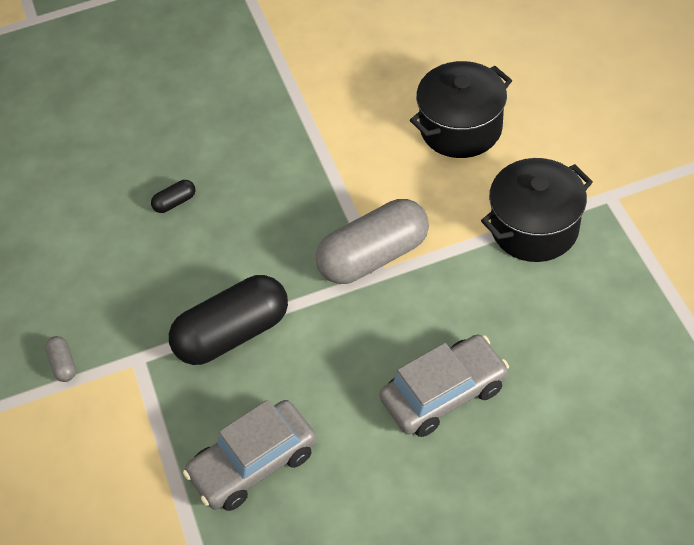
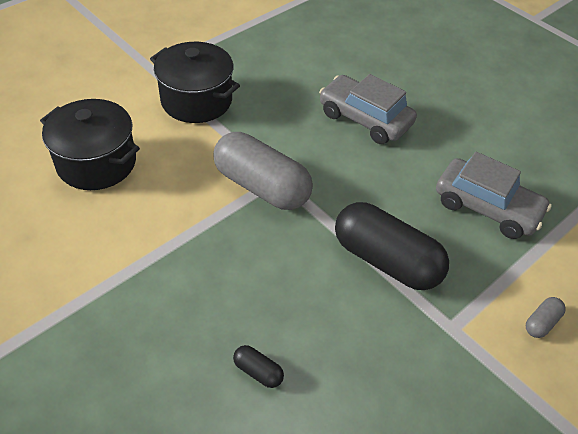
camera: 120 degrees left, 5 degrees down
grey capsule [45,336,76,382] -> grey capsule moved to [526,297,566,338]

